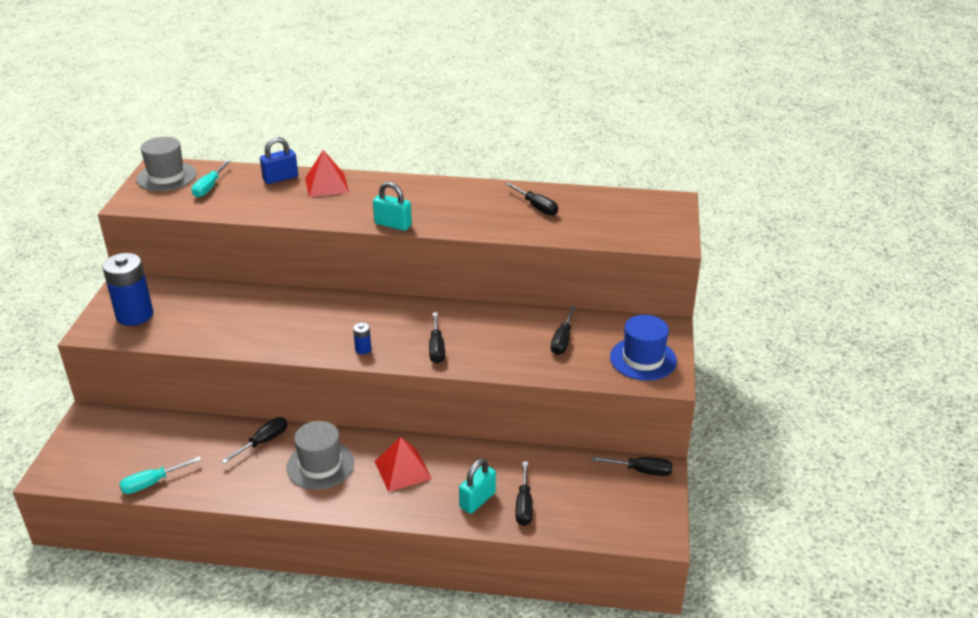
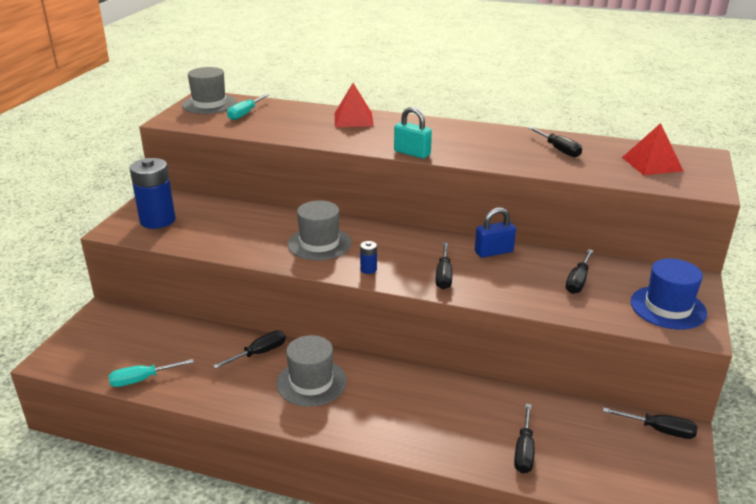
camera: 10 degrees right, 5 degrees down
blue padlock [260,137,298,184] -> blue padlock moved to [475,207,516,258]
red pyramid [375,437,432,492] -> red pyramid moved to [622,123,683,175]
turquoise padlock [459,458,496,514] -> none
none -> grey hat [288,201,351,261]

